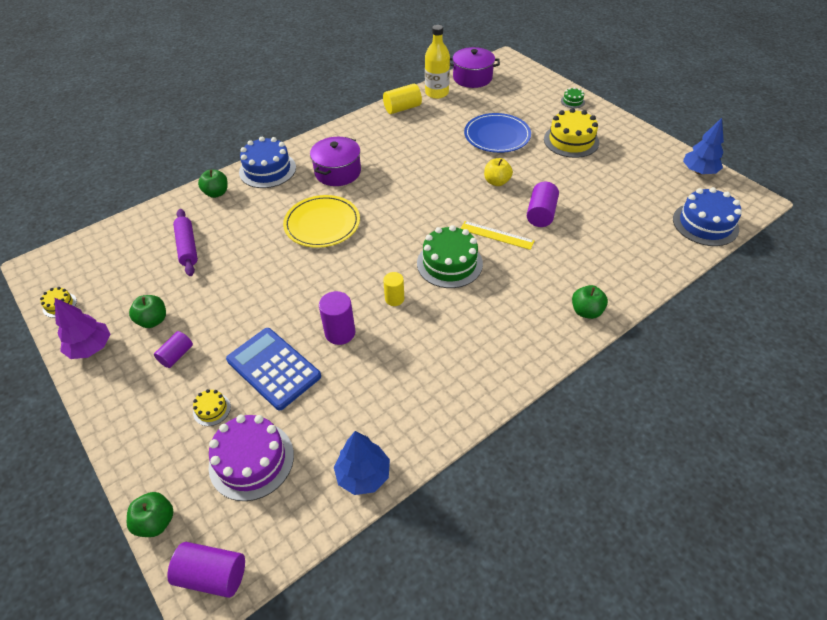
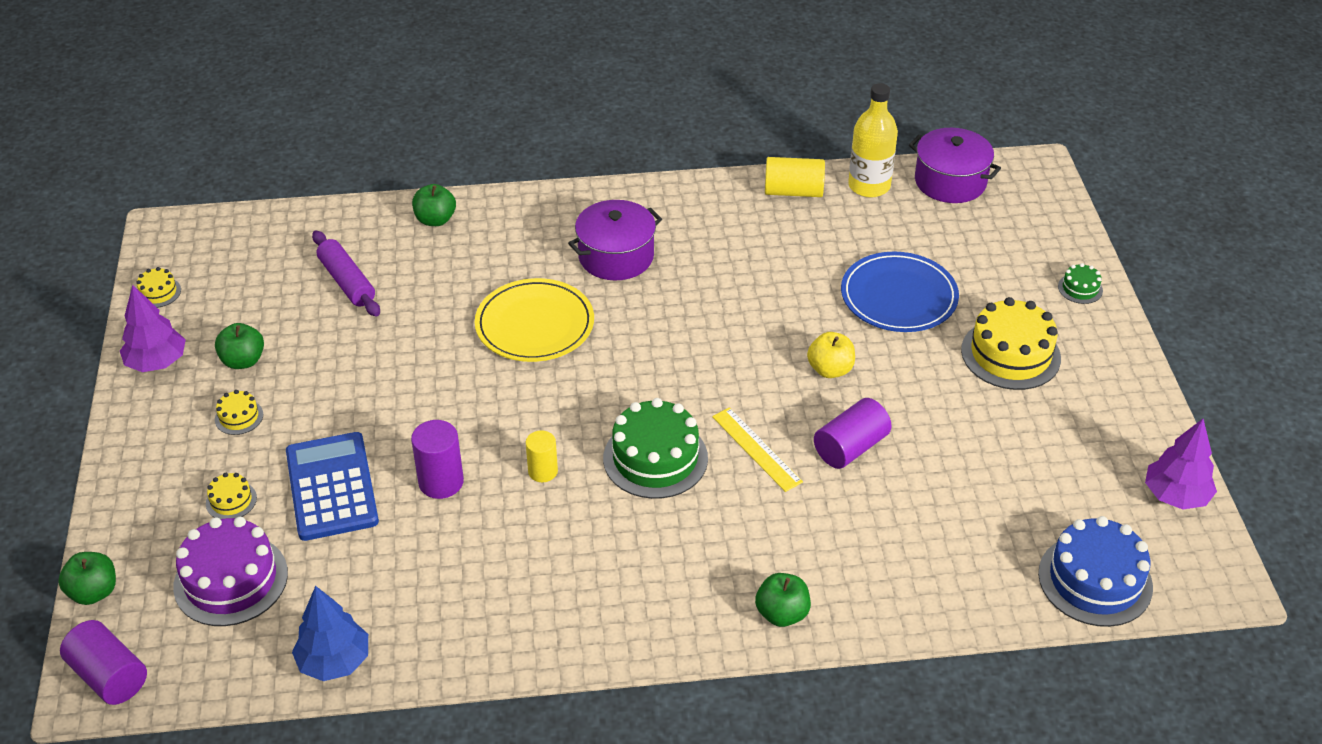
camera: 30 degrees right, 5 degrees down
purple cylinder [154,331,193,368] -> yellow cake [215,390,263,435]
purple rolling pin [173,209,198,276] -> purple rolling pin turned 45 degrees counterclockwise [312,231,380,317]
blue cake [239,137,296,188] -> none
blue tree [683,118,724,174] -> purple tree [1145,419,1217,510]

